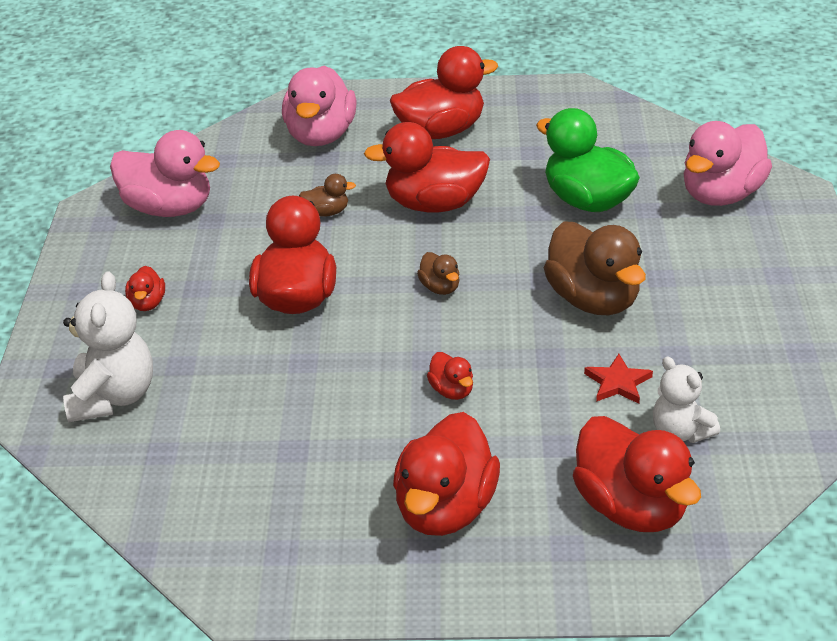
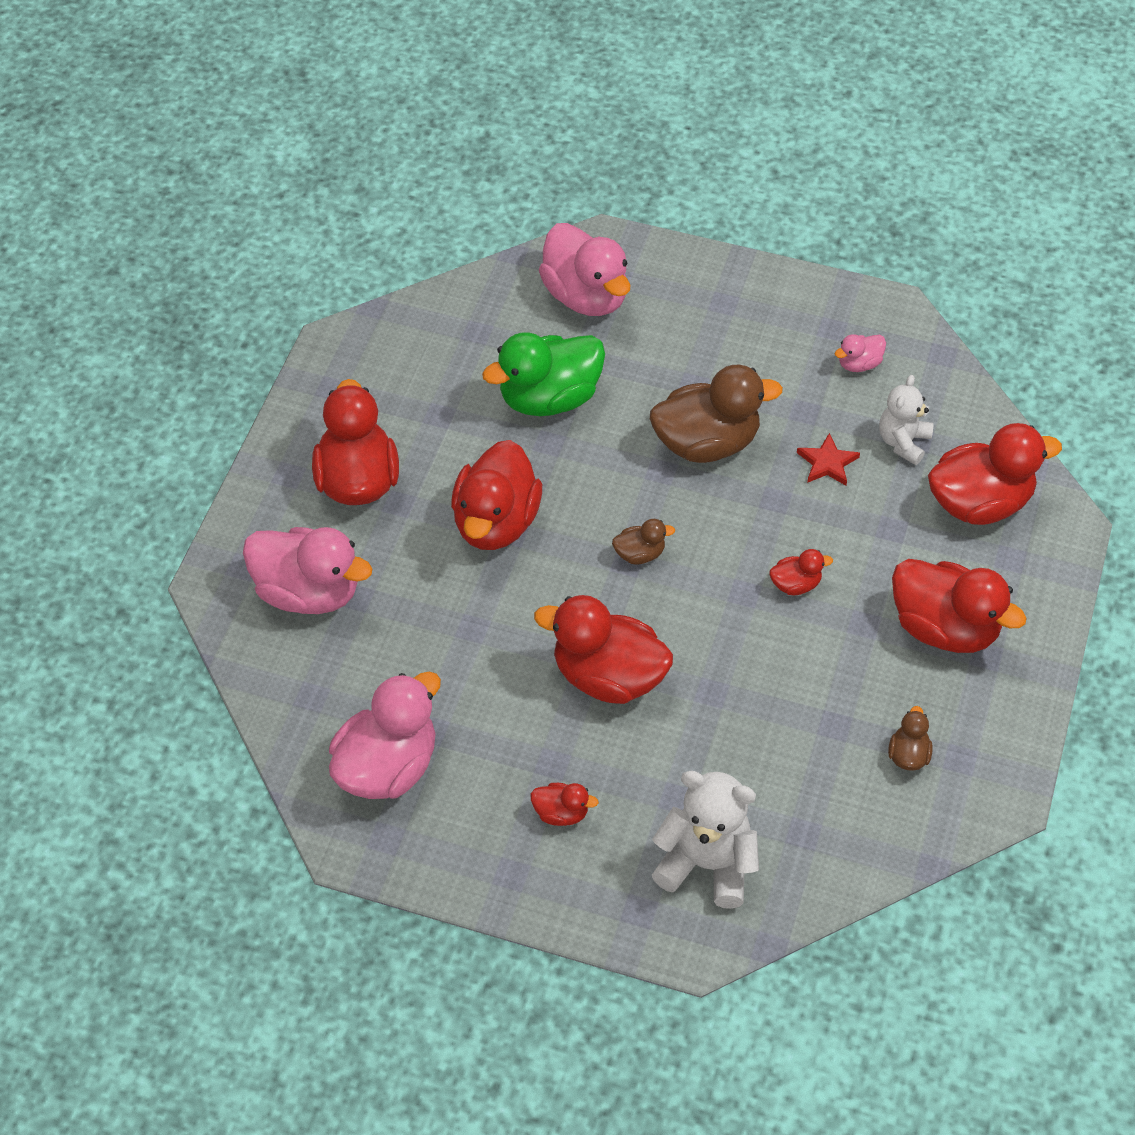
camera: 75 degrees left, 15 degrees up
brown duck [299,174,356,217] -> brown duck moved to [888,706,933,771]
white teddy bear [653,356,720,443] -> white teddy bear turned 135 degrees clockwise [879,375,934,465]
none -> pink duck [834,334,886,372]

